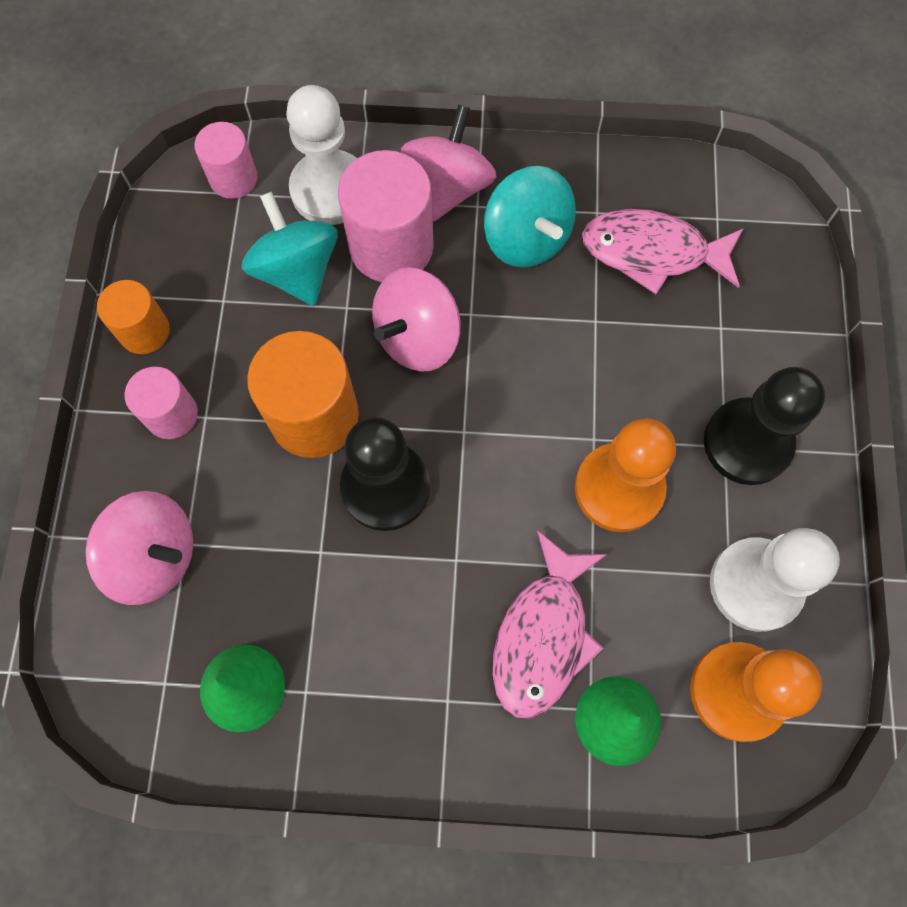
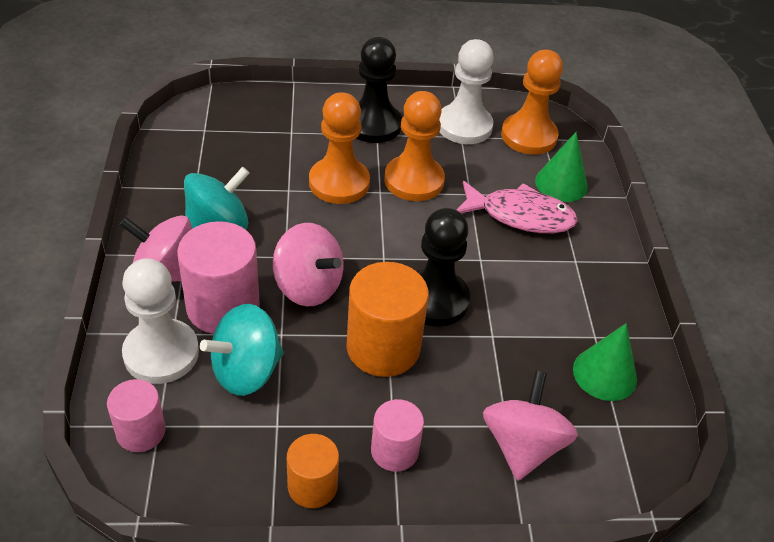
camera: 100 degrees left, 25 degrees down
pink fish [582,209,743,294] -> none
none -> orange pawn [309,92,370,204]

